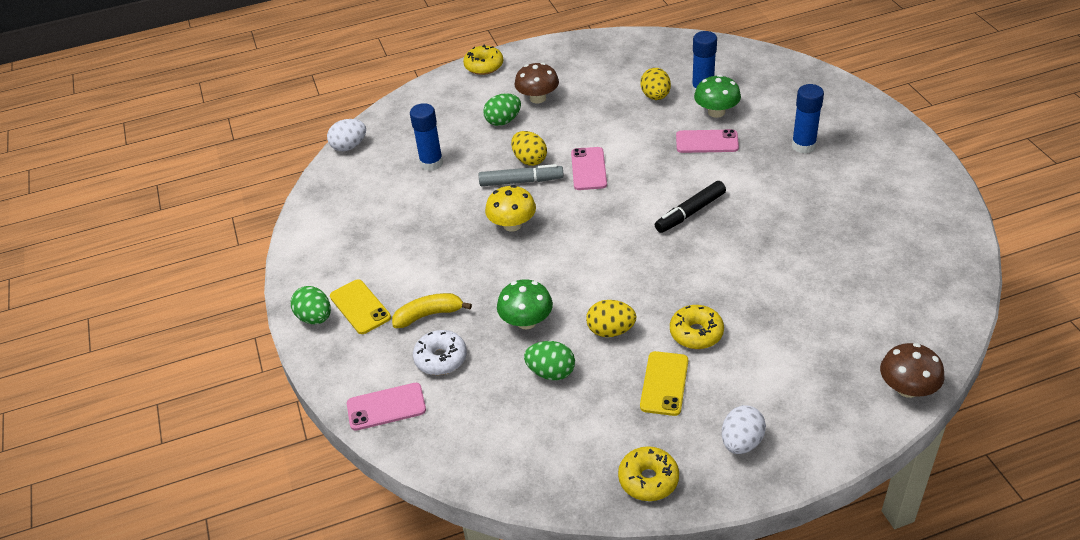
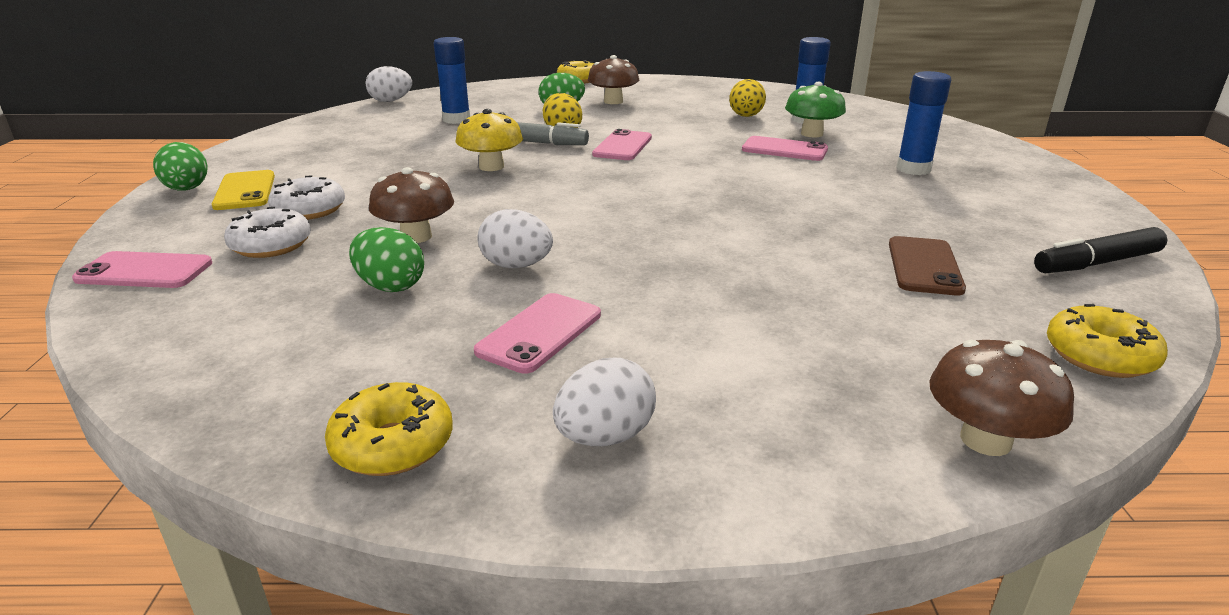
camera: 15 degrees right, 15 degrees down
yellow banana [392,293,472,328] -> white donut [268,175,345,220]
green mushroom [497,279,553,329] -> brown mushroom [369,167,454,243]
yellow egg [586,300,637,337] -> white egg [478,209,553,268]
yellow phone [640,351,688,416] -> pink phone [474,293,601,374]
black marker [655,181,726,233] -> black marker moved to [1034,227,1167,273]
yellow donut [670,305,724,349] -> yellow donut moved to [1047,304,1168,378]
none -> brown phone [889,236,966,295]

